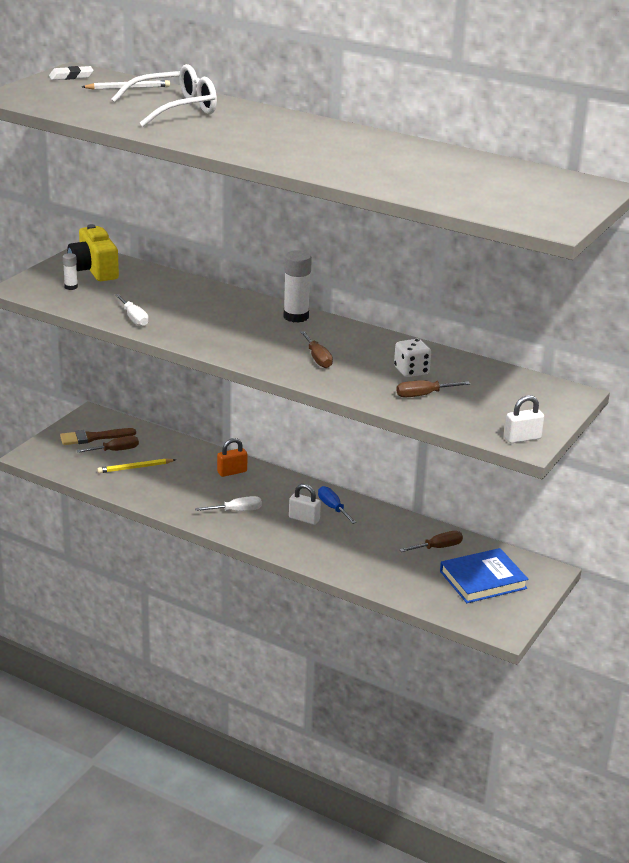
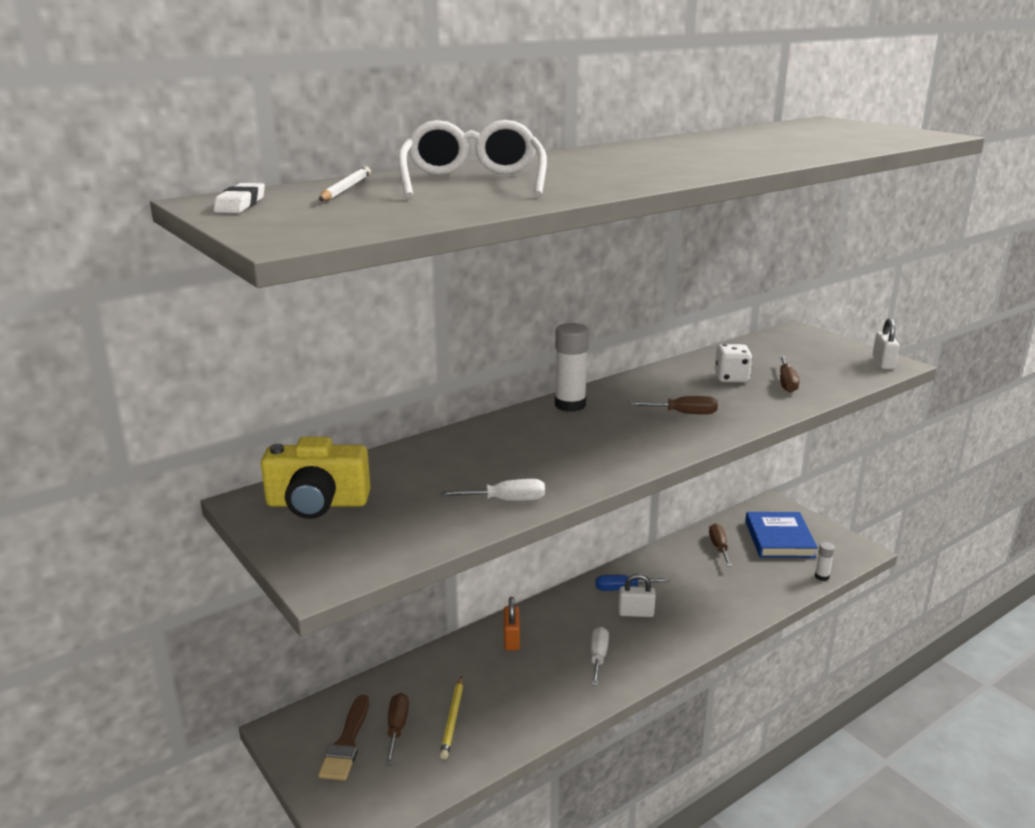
camera: 65 degrees left, 5 degrees down
white glue stick [63,253,78,290] -> white glue stick moved to [815,542,835,581]
white padlock [289,484,321,525] -> white padlock turned 45 degrees clockwise [618,573,656,617]

